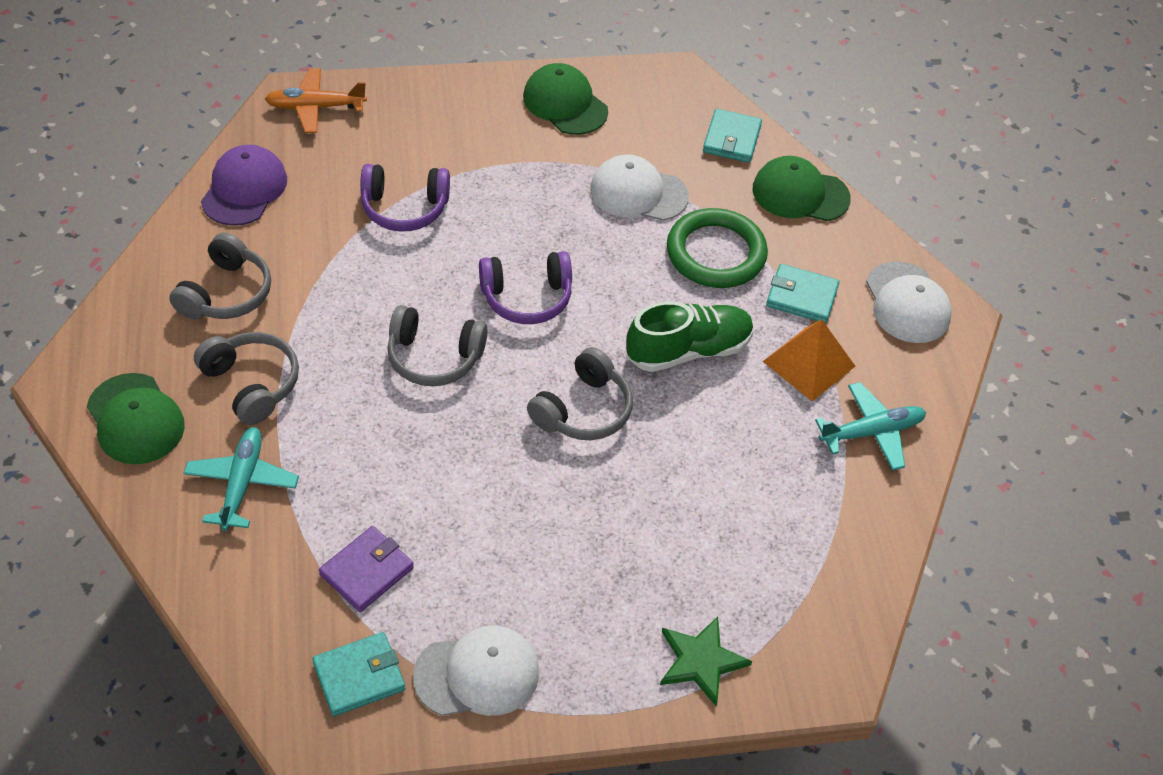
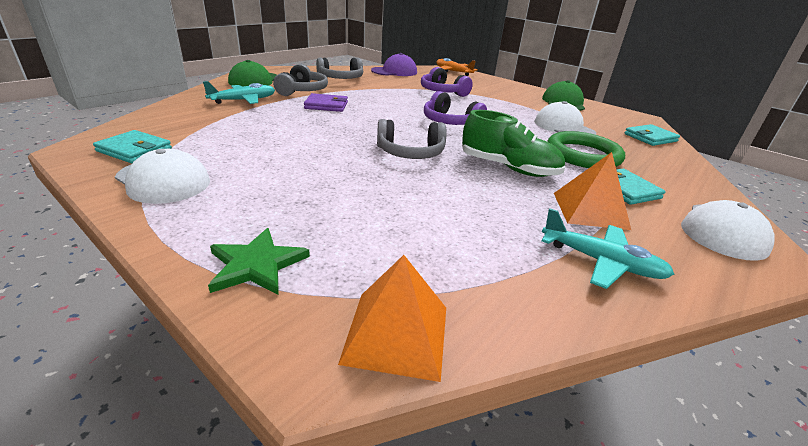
camera: 50 degrees right, 20 degrees down
purple wallet [319,526,414,612] -> purple wallet moved to [304,93,348,112]
grey headphones [387,305,488,386] -> none
green cap [753,156,851,221] -> none
none -> orange pyramid [338,255,446,382]

